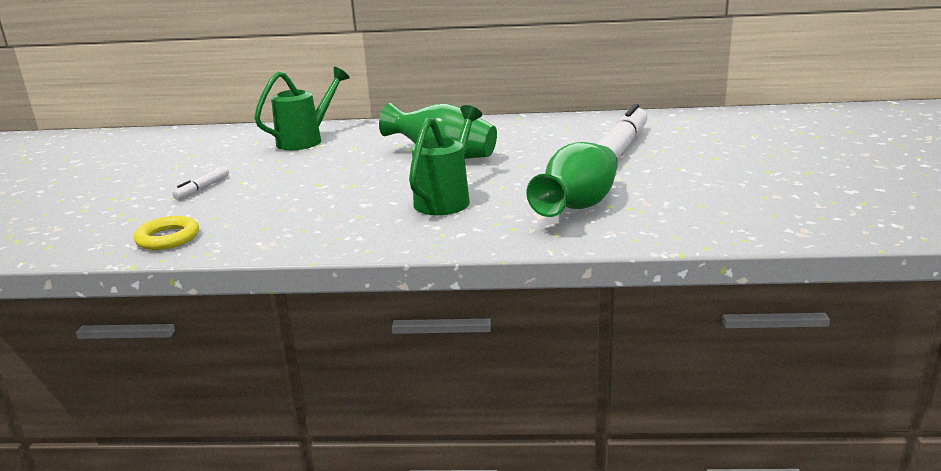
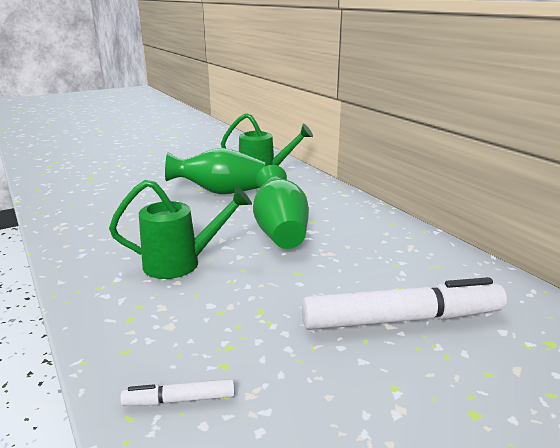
camera: 55 degrees right, 0 degrees up
yellow ring [134,216,199,250] -> none
white marker [172,166,229,199] -> white marker moved to [120,379,235,406]
green vase [526,142,618,217] -> green vase moved to [165,148,265,194]

